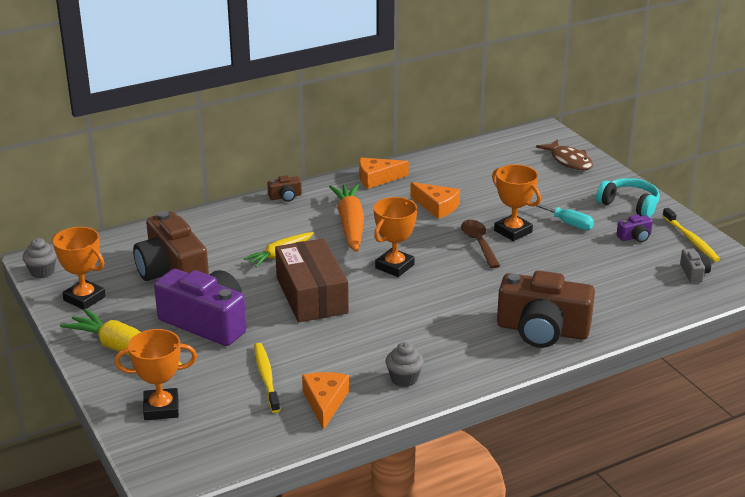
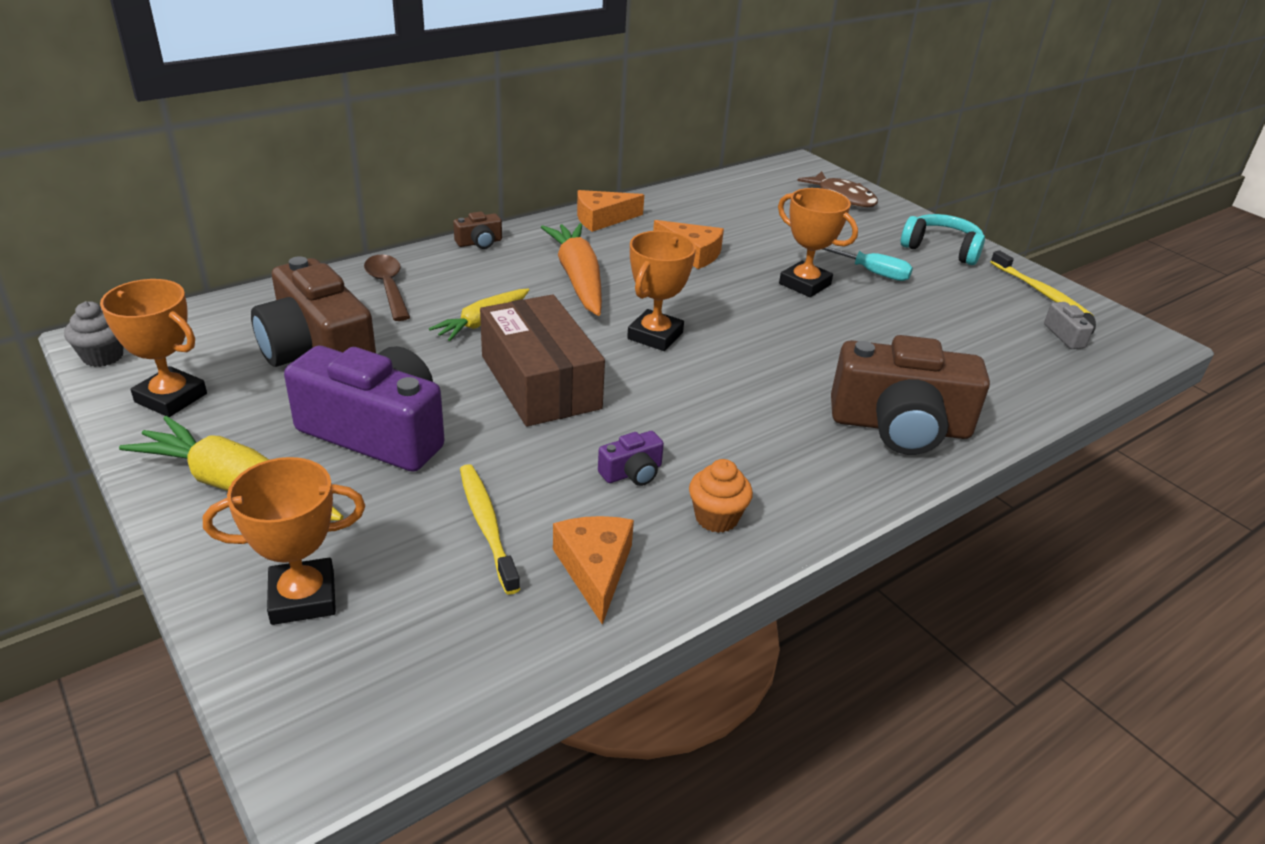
camera: 10 degrees left, 5 degrees up
grey cupcake [386,342,424,387] -> orange cupcake [689,459,753,533]
brown spoon [461,220,500,268] -> brown spoon moved to [364,255,410,321]
purple camera [616,214,653,243] -> purple camera moved to [598,431,664,486]

